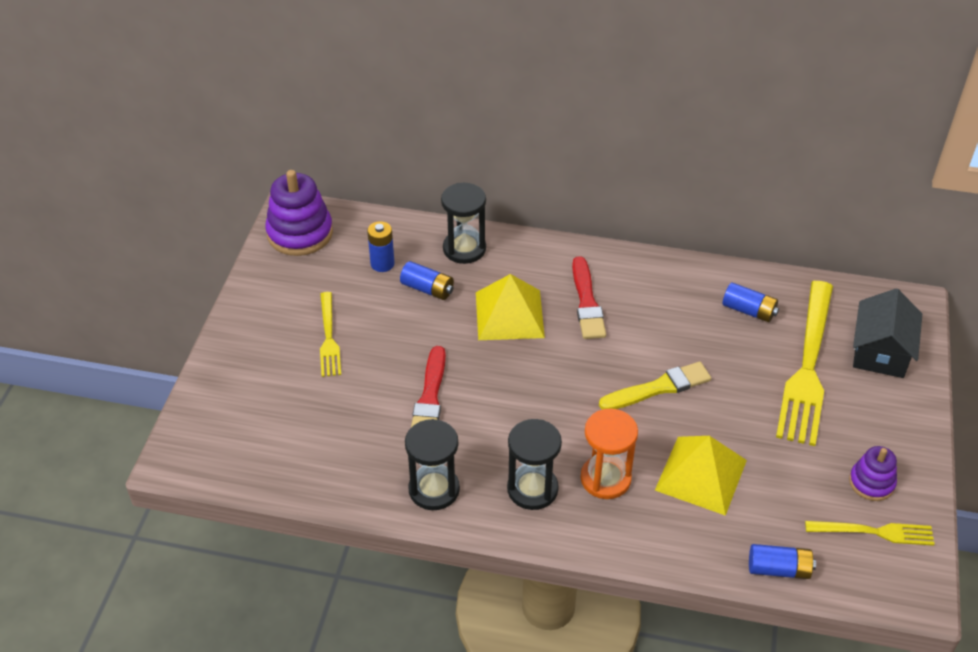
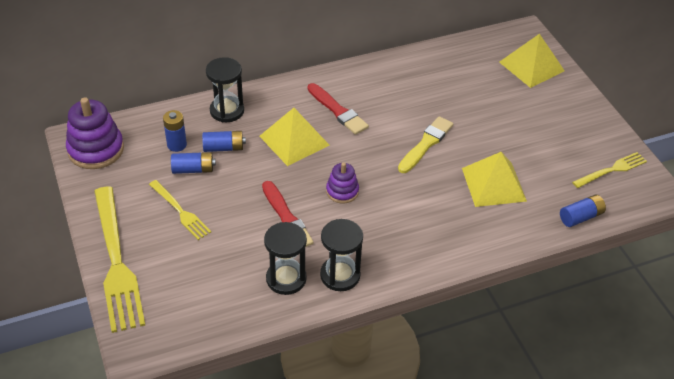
camera: 35 degrees left, 0 degrees up
black hourglass [507,419,562,510] -> black hourglass moved to [264,222,307,295]
orange hourglass [580,409,638,499] -> none
blue battery [722,282,779,322] -> blue battery moved to [171,152,216,174]
yellow fork [776,281,833,446] -> yellow fork moved to [94,186,145,333]
purple stacking toy [849,446,897,501] -> purple stacking toy moved to [326,162,359,203]
black house [853,288,922,378] -> yellow pyramid [499,34,565,88]

